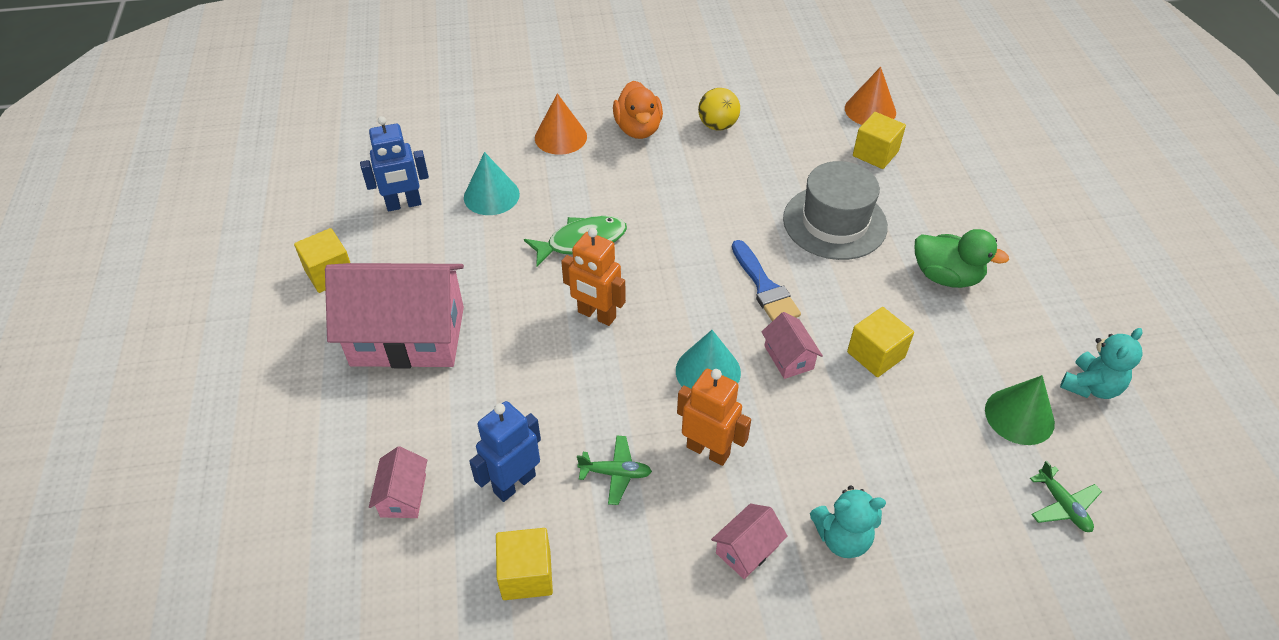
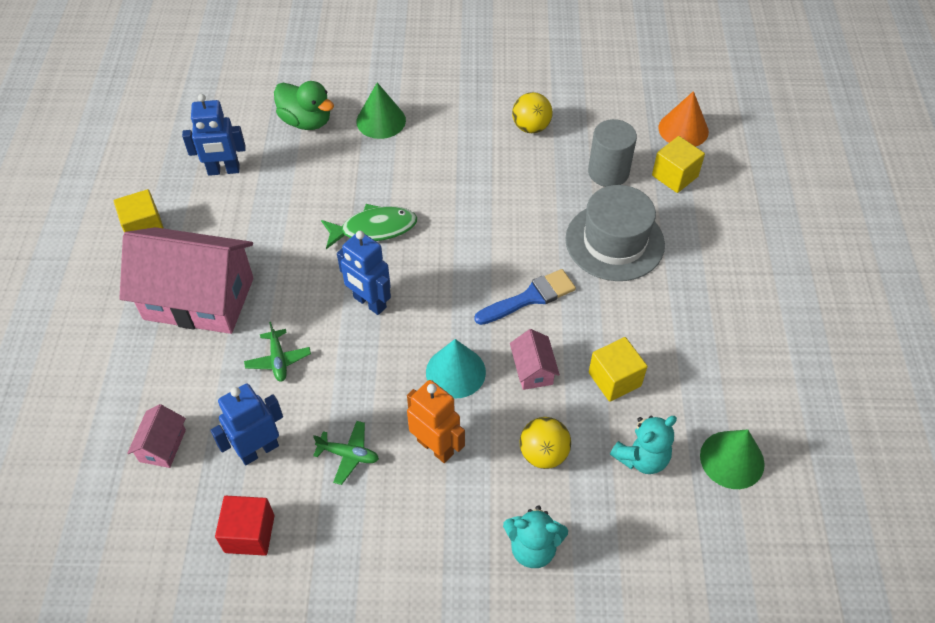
camera: 10 degrees right, 5 degrees up
turquoise cone [464,152,520,215] -> none
yellow cube [496,528,553,600] -> red cube [215,496,275,556]
orange cone [535,93,587,155] -> green cone [356,82,406,139]
orange robot [561,228,626,326] -> blue robot [337,231,391,315]
orange duck [613,81,663,139] -> none
pink house [711,503,788,579] -> none
blue brush [732,240,801,321] -> blue brush turned 105 degrees counterclockwise [474,269,576,325]
green duck [915,229,1009,288] -> green duck moved to [274,81,334,130]
green plane [1030,461,1102,532] -> green plane moved to [244,322,311,382]
turquoise teddy bear [1060,328,1143,399] -> turquoise teddy bear moved to [610,415,677,474]
none -> yellow ball [520,417,571,469]
none -> grey cylinder [588,119,637,187]

